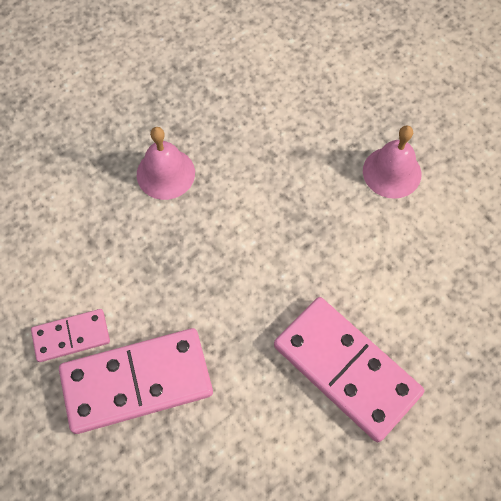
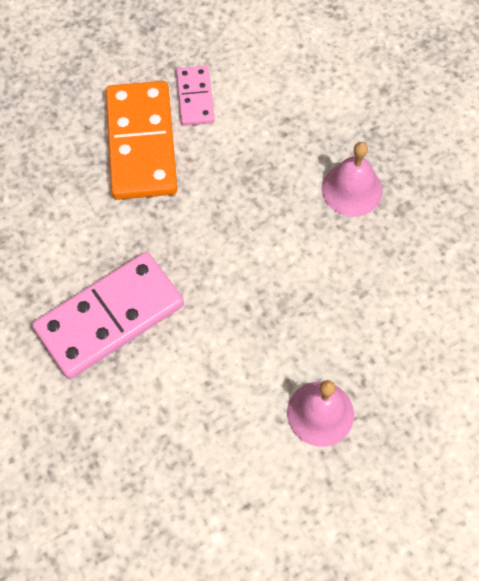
camera: 100 degrees right, 0 degrees up
pink domino [59,328,213,434] -> orange domino [106,81,178,200]

